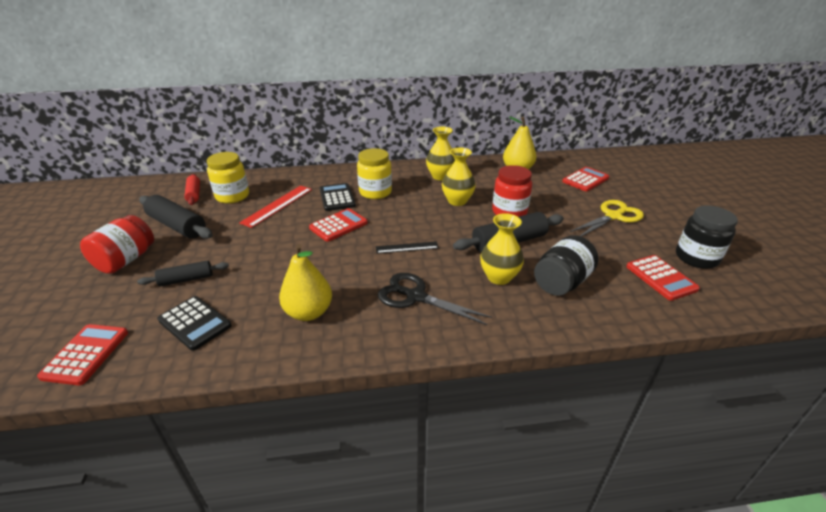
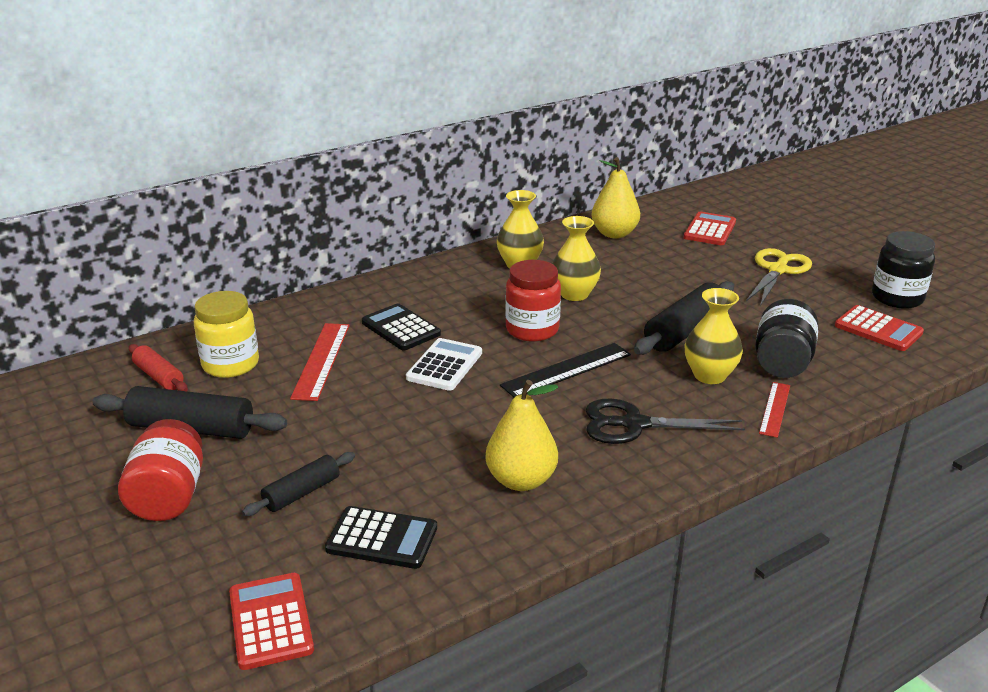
camera: 25 degrees left, 5 degrees down
red calculator [309,208,368,242] -> white calculator [406,338,482,391]
yellow jar [357,148,392,199] -> none
black ruler [376,241,439,254] -> black ruler [500,343,631,397], size x1.59
red jar [492,165,532,217] -> red jar moved to [505,260,561,342]
none -> red ruler [759,382,790,438]

